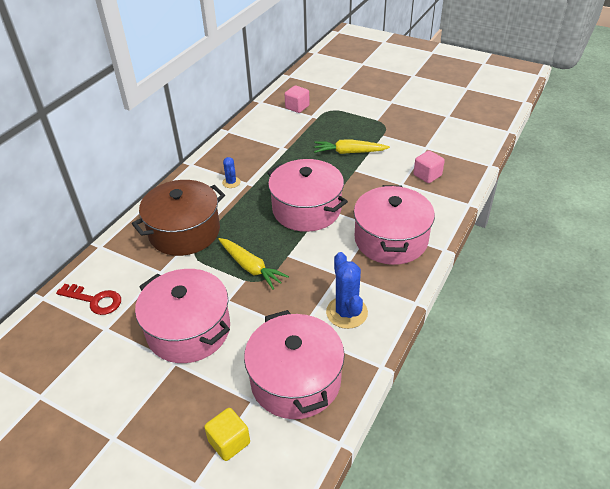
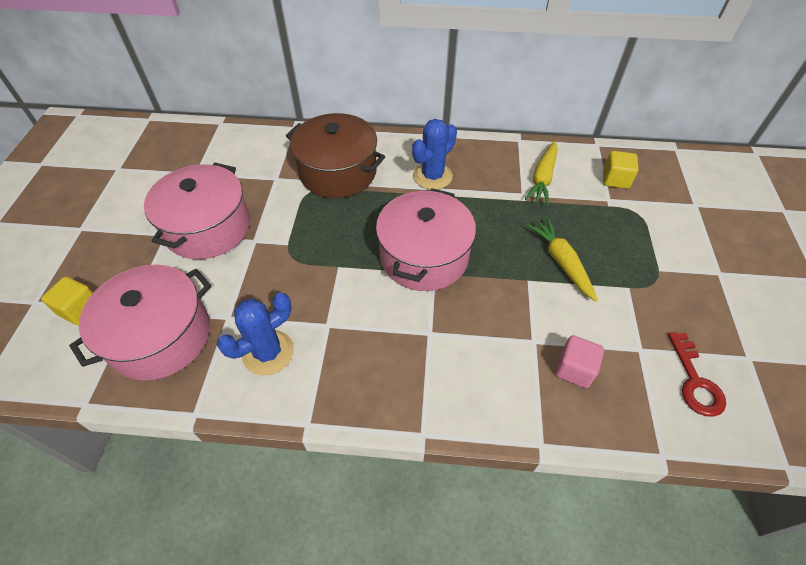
camera: 65 degrees right, 10 degrees up
red key [56,284,121,315] -> red key moved to [668,332,726,417]
yellow carrot [218,238,289,290] -> yellow carrot moved to [525,141,557,205]
blue cactus [222,157,241,188] -> blue cactus [412,119,457,190], size x1.81
pink cube [285,85,310,113] -> yellow cube [603,151,639,189]
pink pot [354,185,435,265] -> none

